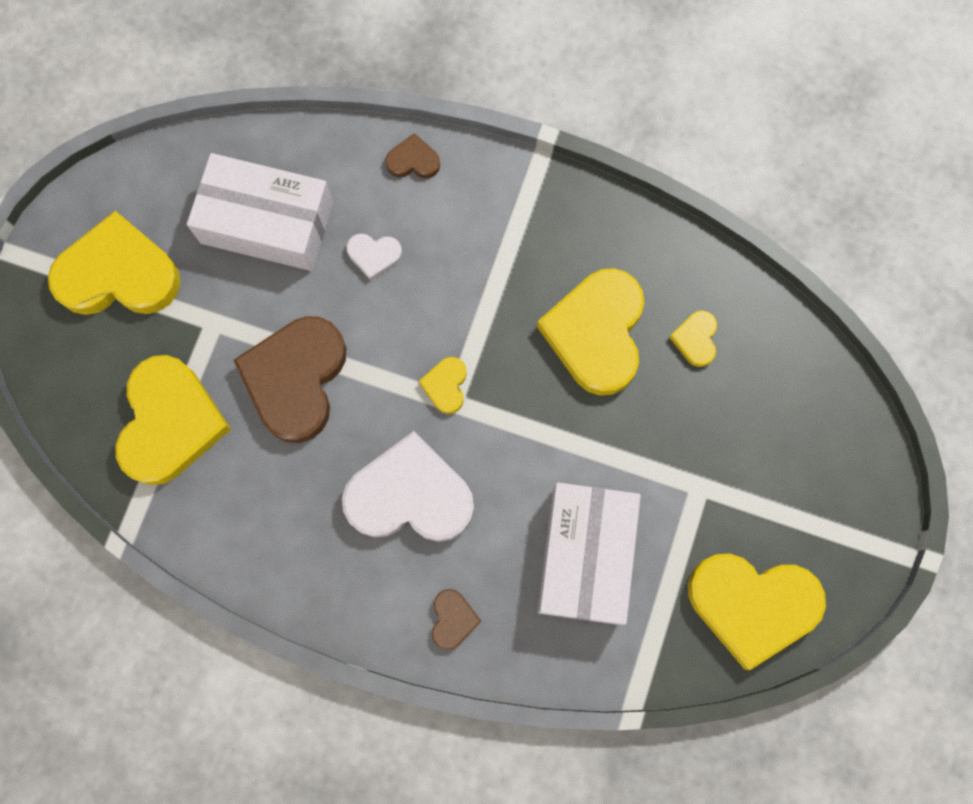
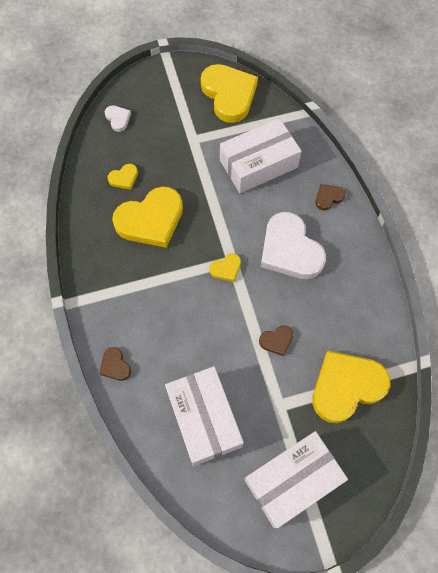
camera: 125 degrees left, 10 degrees down
yellow heart [48,211,180,315] -> white box [245,431,348,528]
brown heart [233,316,347,443] -> brown heart [259,325,293,356], size x0.45
white heart [347,234,402,280] -> white heart moved to [105,105,131,132]

